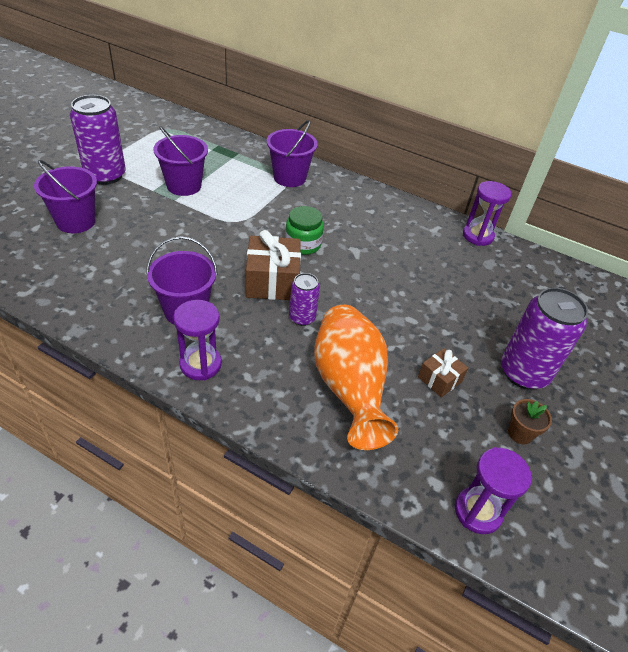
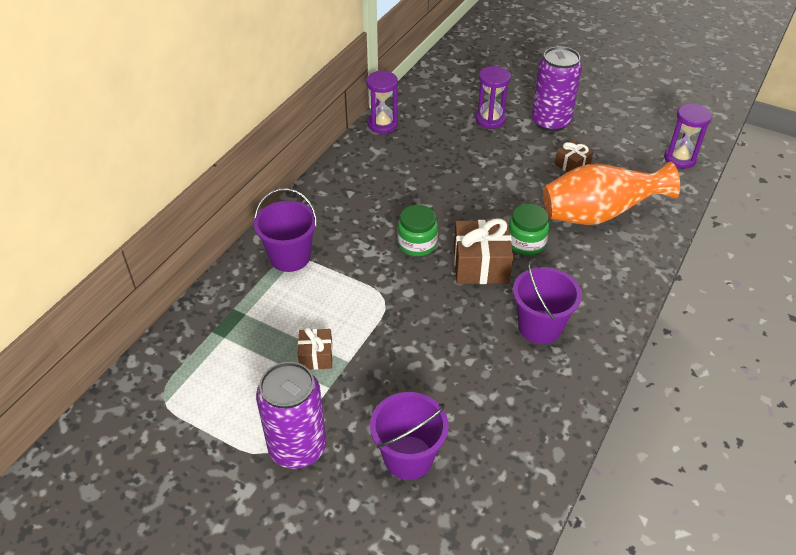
camera: 85 degrees left, 0 degrees up
purple bucket [153,126,208,196] -> brown gift [298,327,333,370]
purple hourglass [173,300,222,380] -> purple hourglass moved to [475,66,511,129]
purple can [289,273,320,326] -> green jar [509,204,549,255]
brown flower pot [508,399,552,444] -> none

